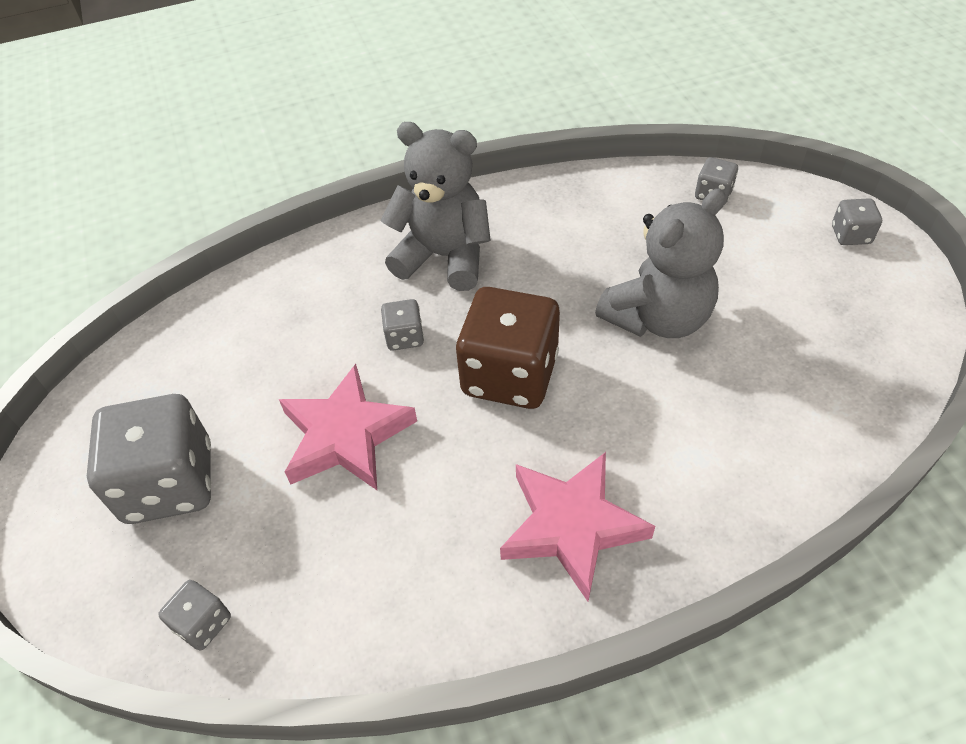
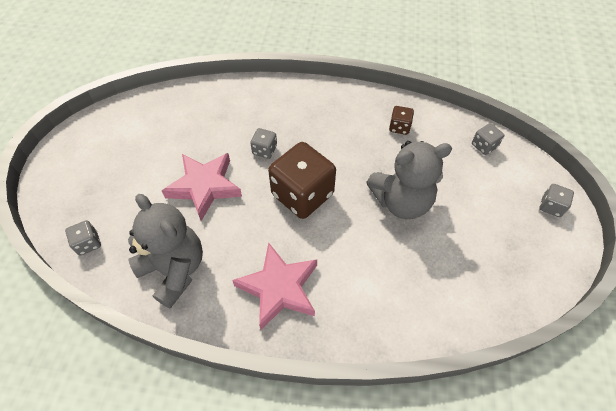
camera: 25 degrees right, 5 degrees up
grey dice [87,394,211,524] -> none
grey teddy bear [380,122,491,291] -> grey teddy bear moved to [128,194,203,308]
none -> brown dice [389,106,414,135]

